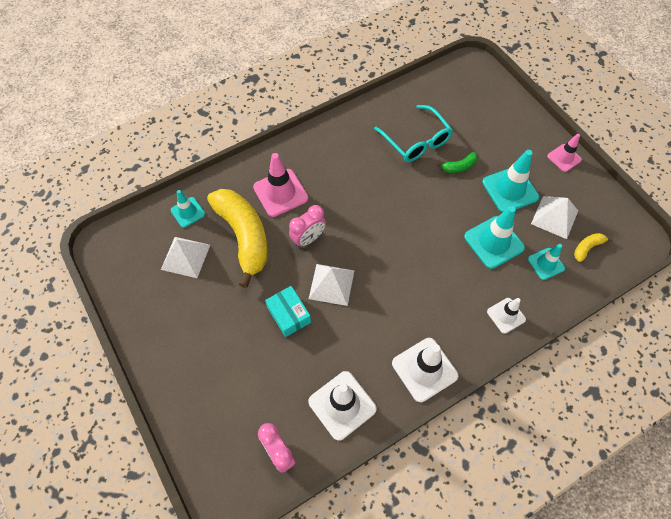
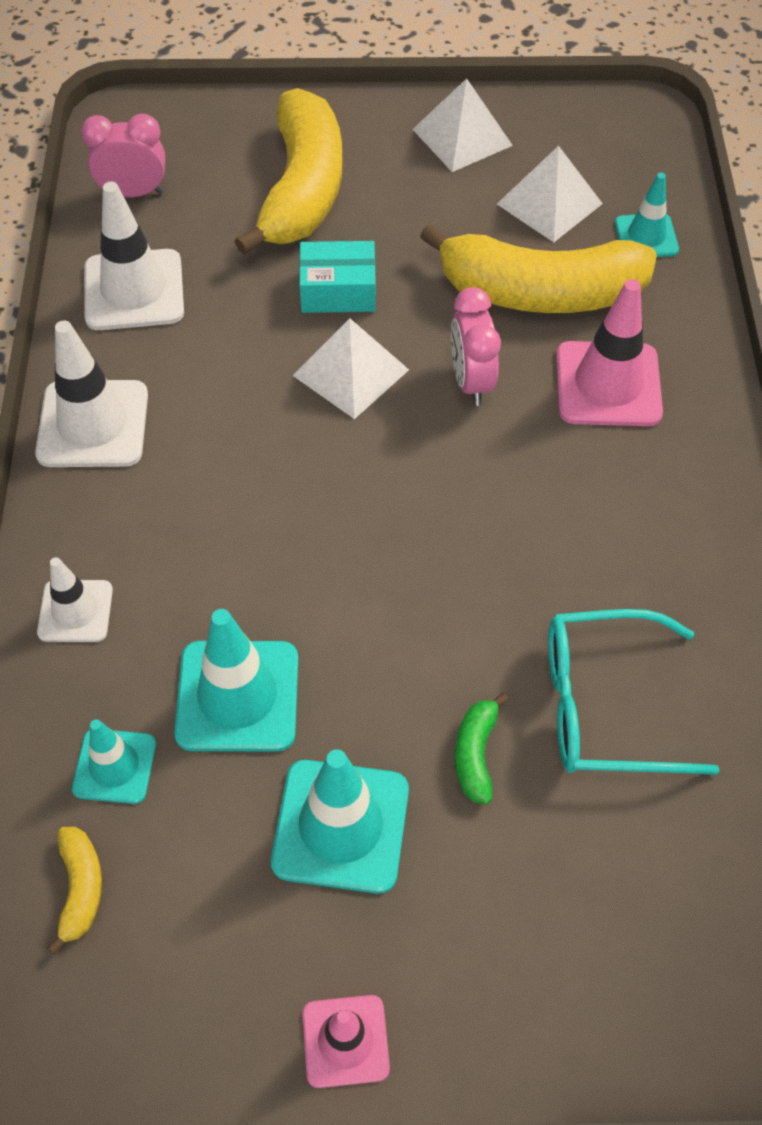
camera: 120 degrees right, 5 degrees down
white pyramid [531,196,578,239] -> white pyramid moved to [412,78,513,172]
none -> yellow banana [235,88,343,255]

